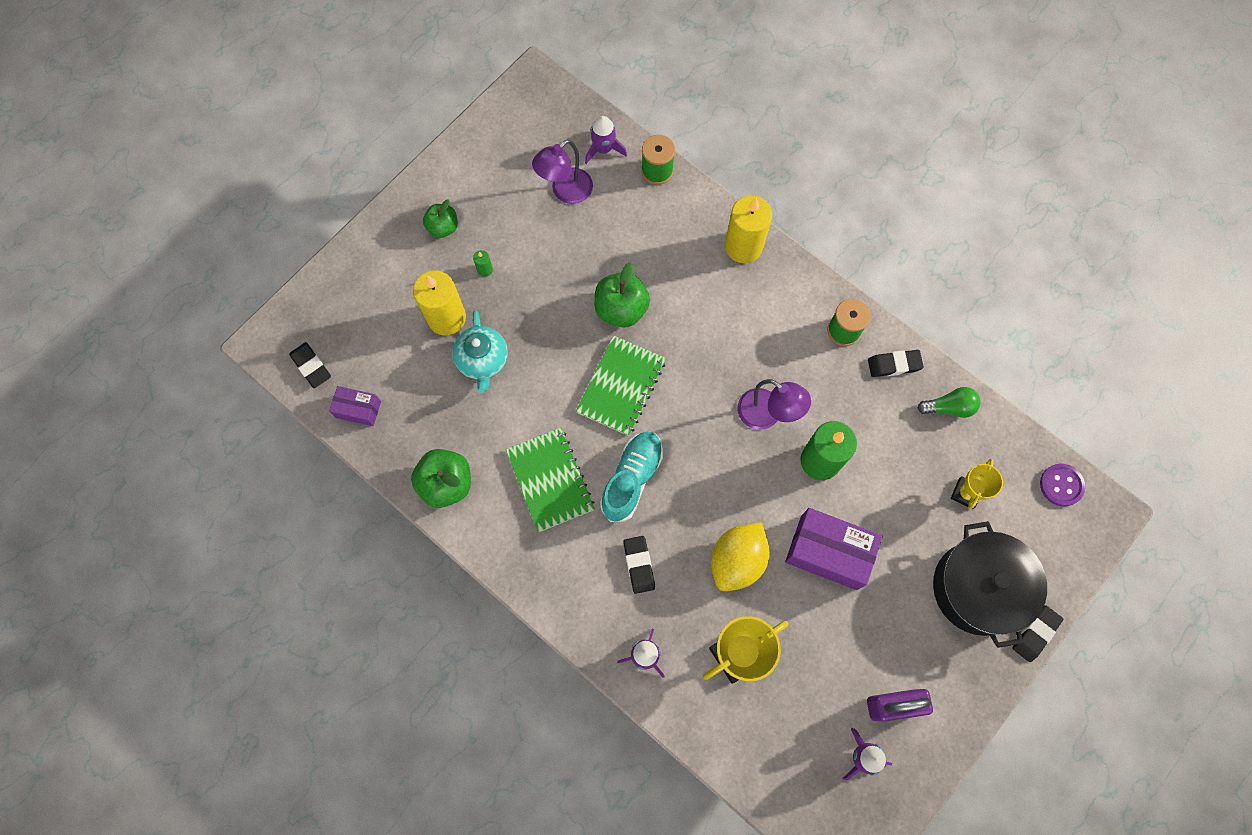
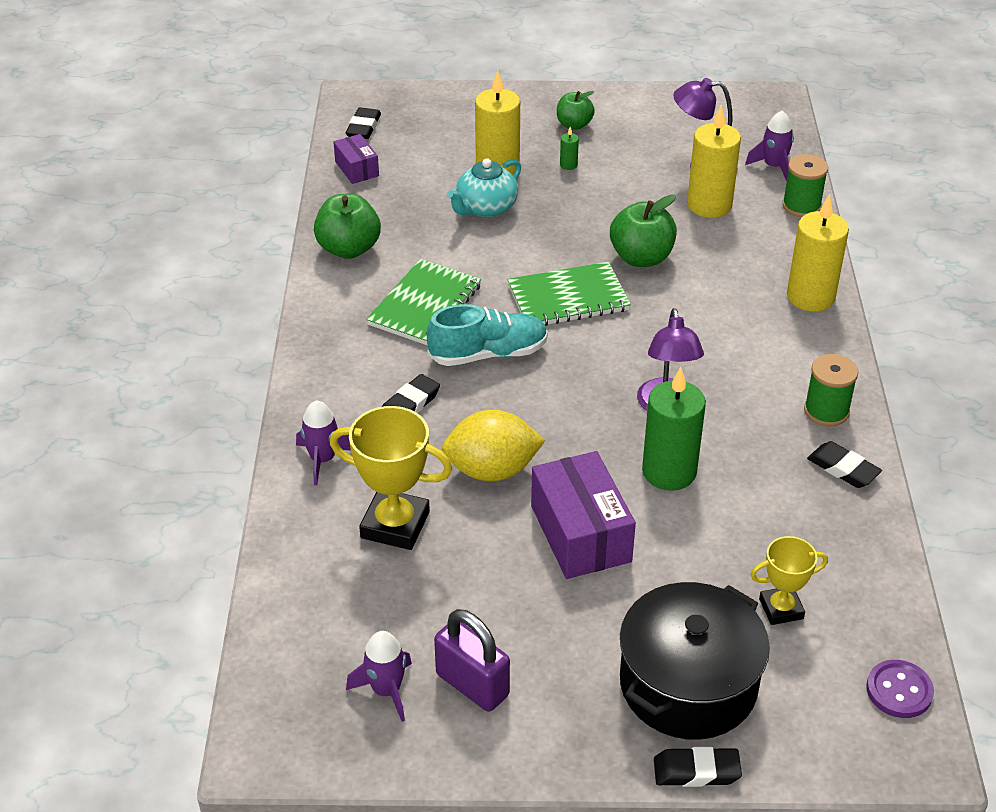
camera: 50 degrees right, 30 degrees down
green light bulb [918,387,981,418] -> none
none -> yellow candle [687,105,741,218]

